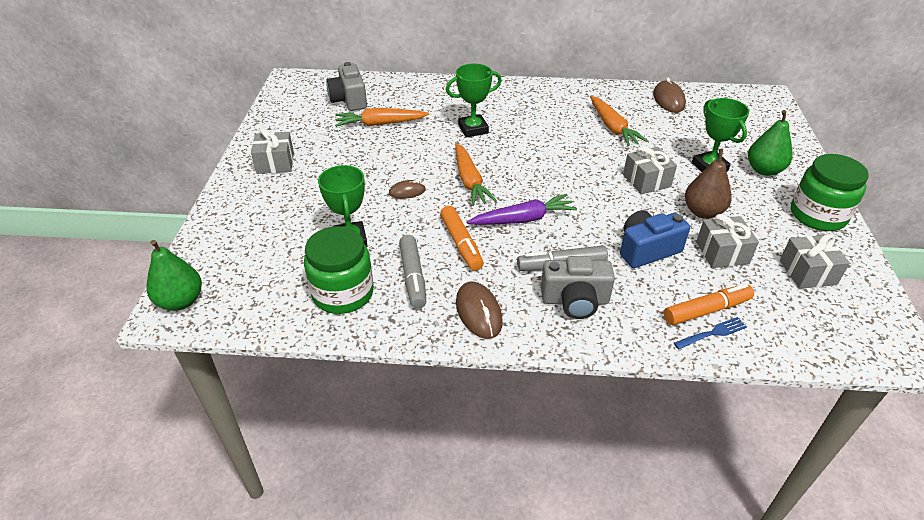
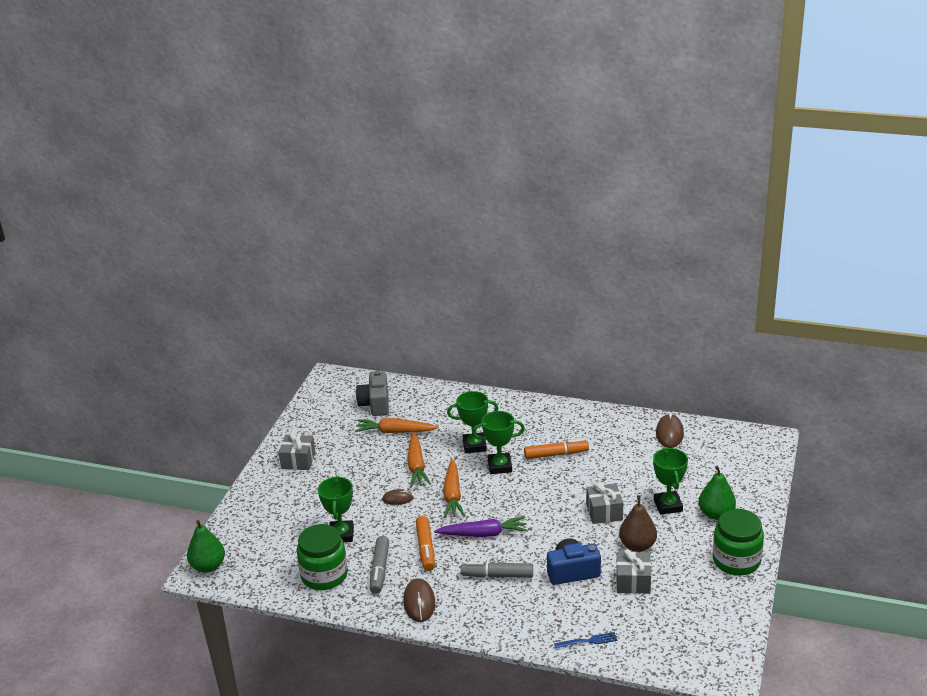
camera: 15 degrees right, 10 degrees down
grey camera [541,256,615,319] -> none
orange carrot [590,96,648,146] -> orange carrot moved to [407,432,431,487]
orange marker [664,284,754,325] -> orange marker moved to [524,439,589,459]
grey gift [780,234,850,289] -> none
none -> green trophy [472,411,525,474]

